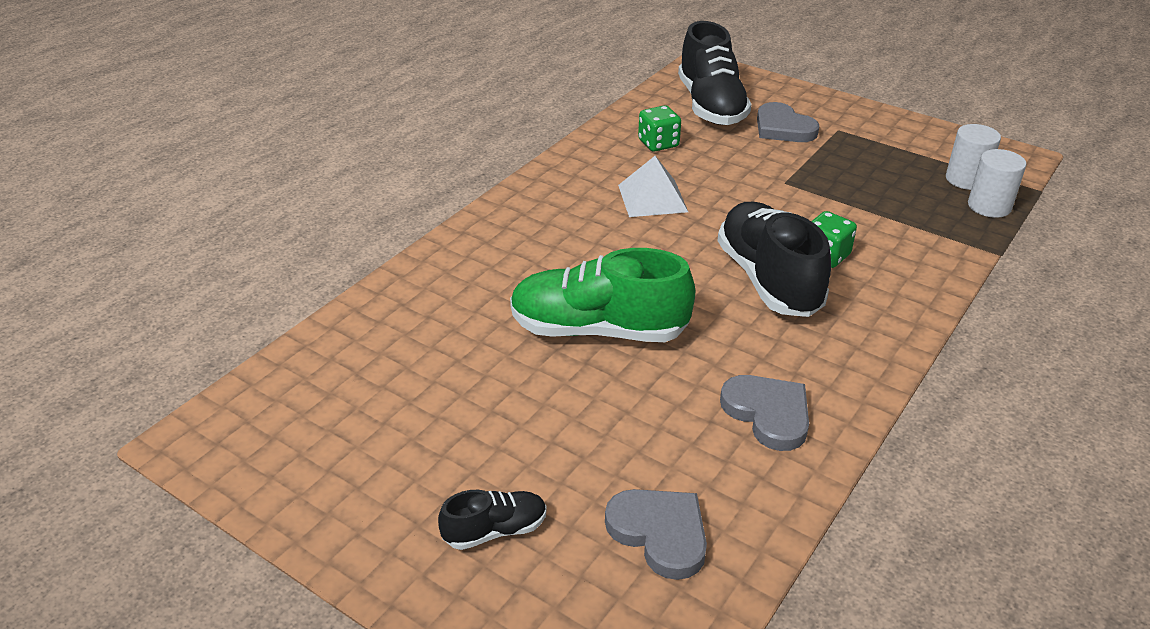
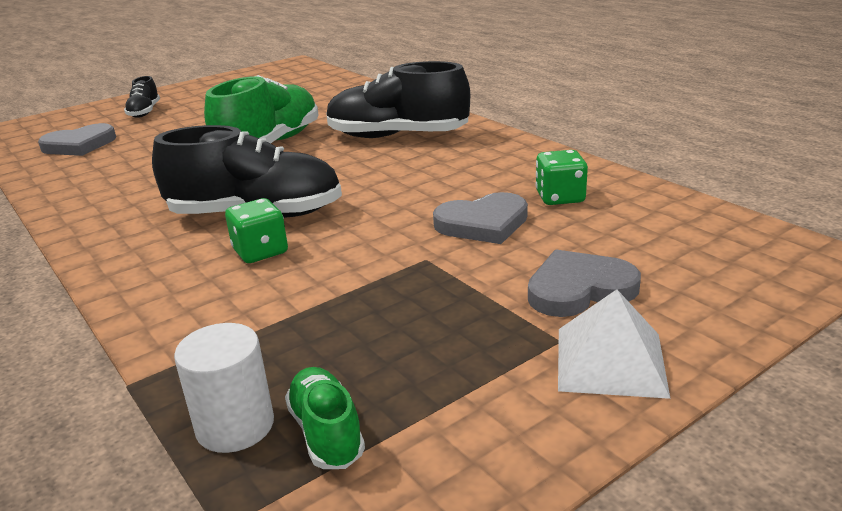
camera: 110 degrees right, 10 degrees down
white pyramid [618,156,688,217] -> white pyramid moved to [558,289,671,399]
black shoe [678,21,752,125] -> black shoe moved to [326,61,470,138]
grey heart [720,375,809,451] -> grey heart moved to [433,192,528,244]
white cylinder [946,124,1001,190] -> green shoe [285,367,365,469]

